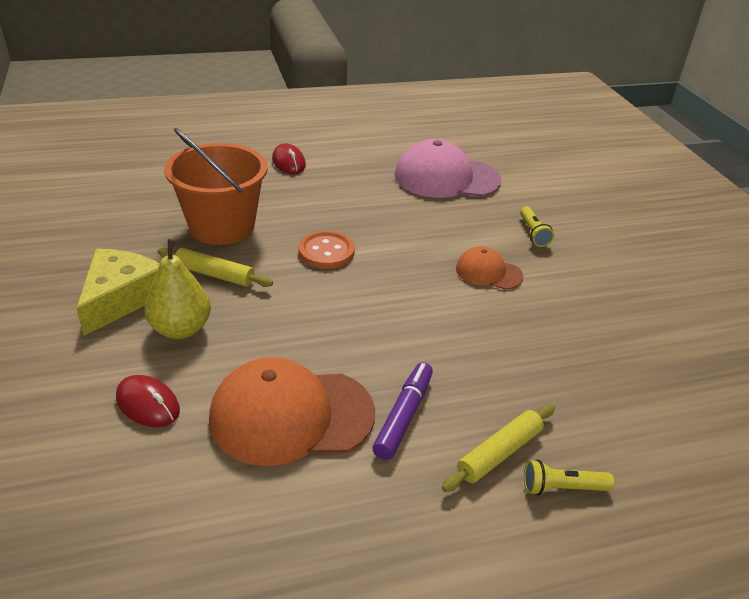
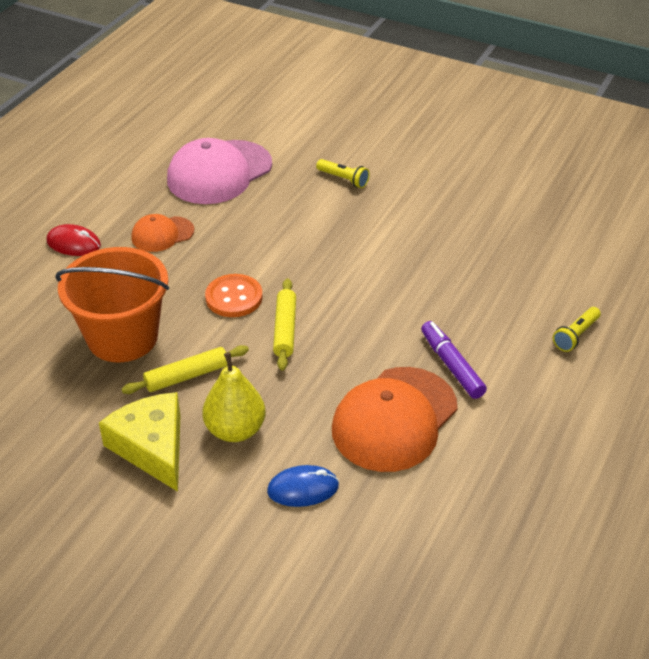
camera: 45 degrees left, 5 degrees up
red mouse [116,375,180,427] -> blue mouse [267,465,339,507]
yellow rolling pin [442,404,555,492] -> yellow rolling pin moved to [273,279,296,370]
orange cap [456,247,523,290] -> orange cap moved to [131,214,194,252]

